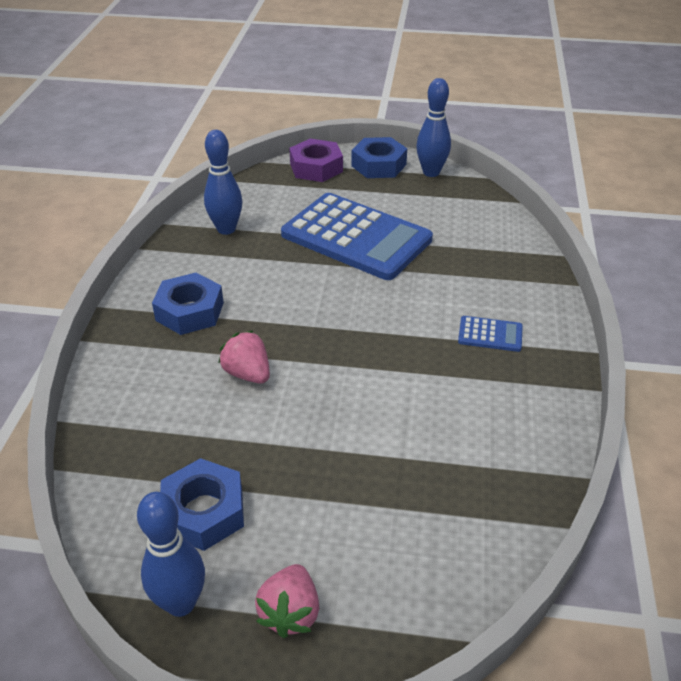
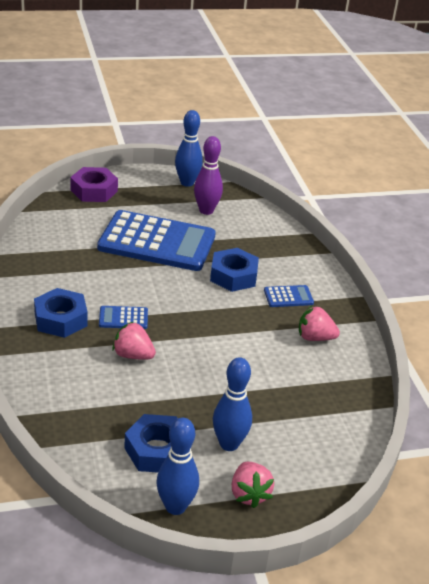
camera: 25 degrees left, 5 degrees down
blue bowling pin [204,130,242,235] -> blue bowling pin moved to [213,357,252,451]
blue nut [351,137,407,178] -> blue nut moved to [210,248,259,292]
none -> blue calculator [99,306,148,329]
none -> purple bowling pin [194,136,223,215]
none -> pink strawberry [299,306,340,341]

